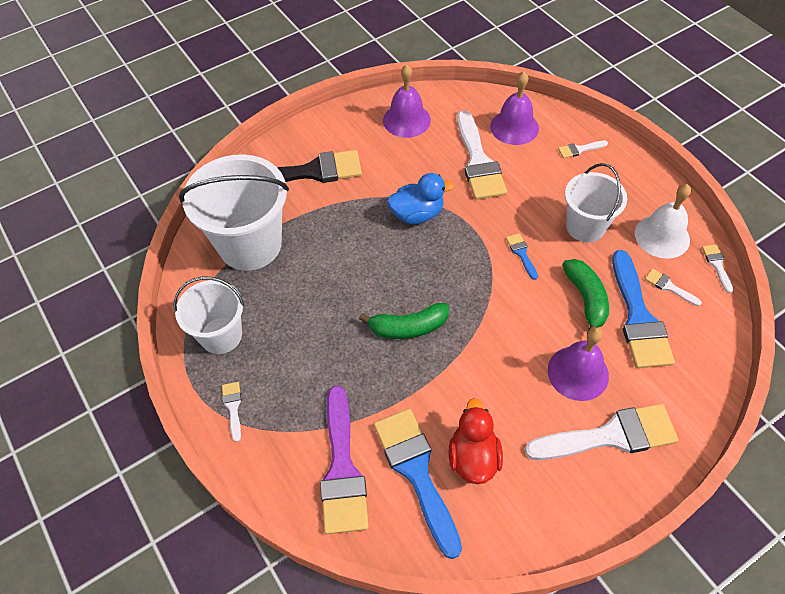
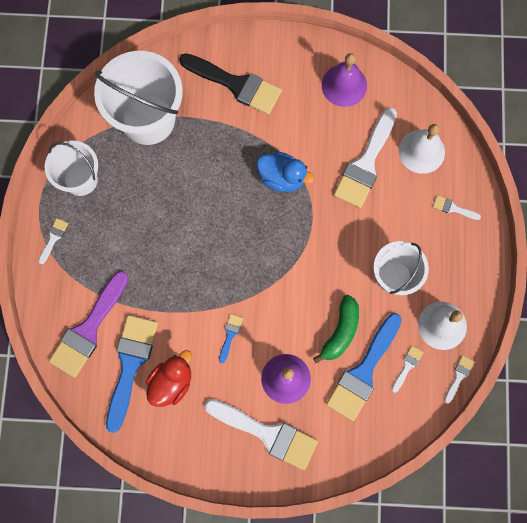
camera: 35 degrees right, 20 degrees up
green banana [359,303,449,339] -> none
purple bell [490,71,539,145] -> white bell [399,124,445,174]
blue brush [506,233,538,280] -> blue brush moved to [219,314,243,363]
white brush [645,269,702,306] -> white brush turned 45 degrees clockwise [392,345,424,393]

